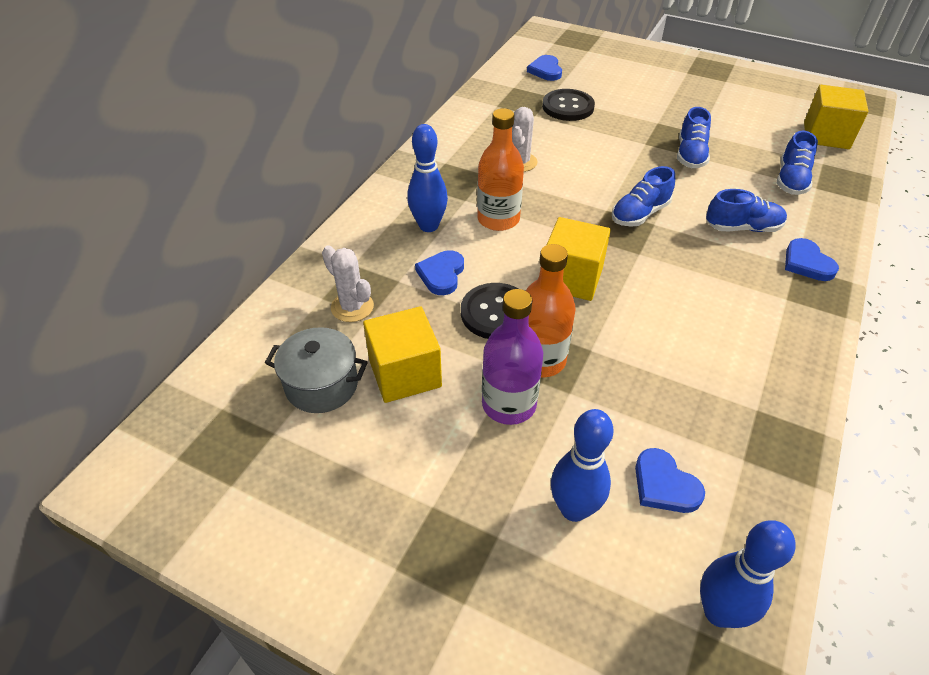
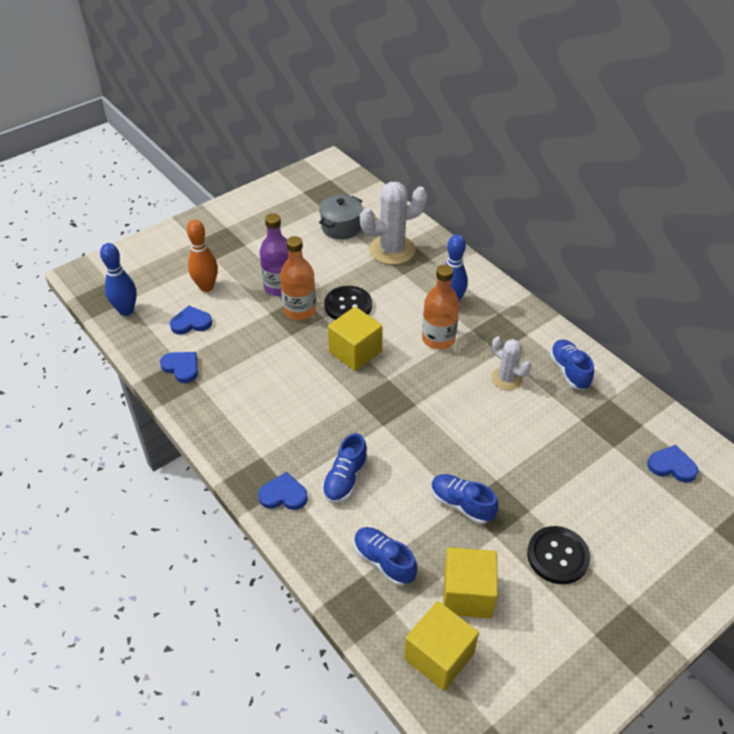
camera: 115 degrees right, 0 degrees up
white cactus [322,245,374,322] -> white cactus [360,182,427,265], size x1.72
yellow cube [363,306,442,403] -> yellow cube moved to [443,547,498,618]
blue heart [415,250,464,295] -> blue heart moved to [160,352,198,383]
black button [542,89,595,121] -> black button moved to [527,526,590,584]
blue bowling pin [551,409,614,522] -> orange bowling pin [187,220,218,292]
blue shoe [612,166,675,227] -> blue shoe moved to [550,340,594,390]

